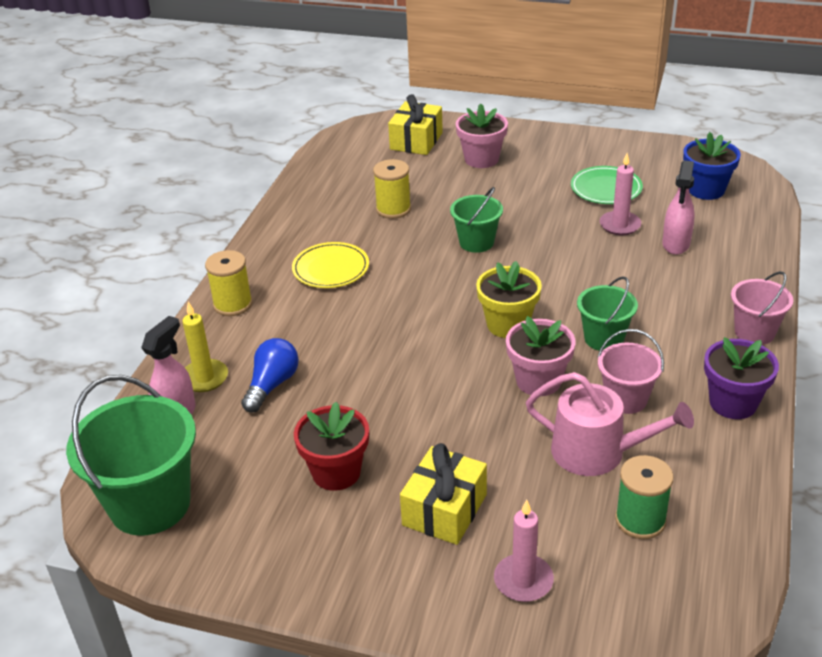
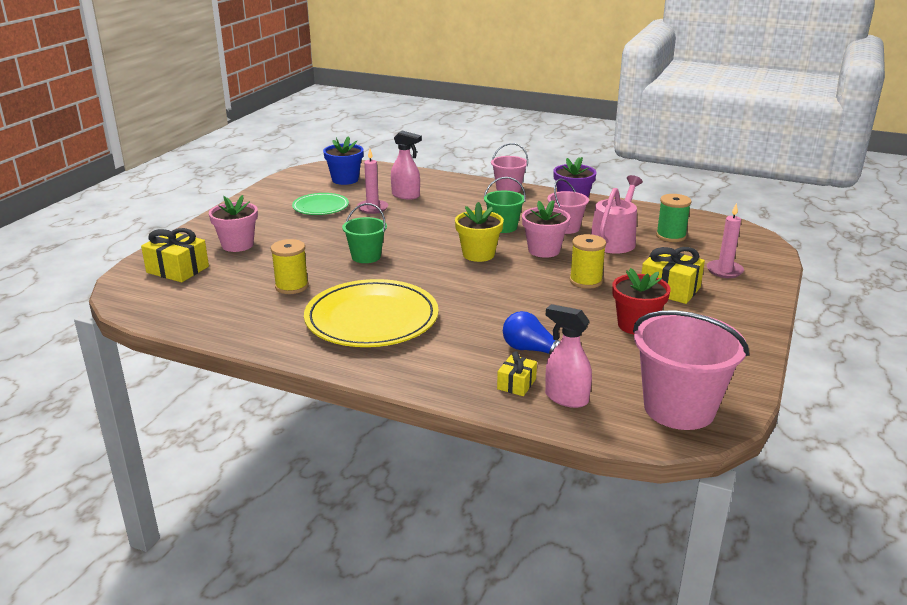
camera: 85 degrees left, 10 degrees down
green bucket [66,375,196,536] -> pink bucket [633,310,749,430]
yellow candle [182,302,228,392] -> yellow gift [497,351,537,396]
yellow spool [205,250,252,316] -> yellow spool moved to [570,234,606,289]
yellow plate [292,242,369,288] -> yellow plate [304,279,439,347], size x1.84

